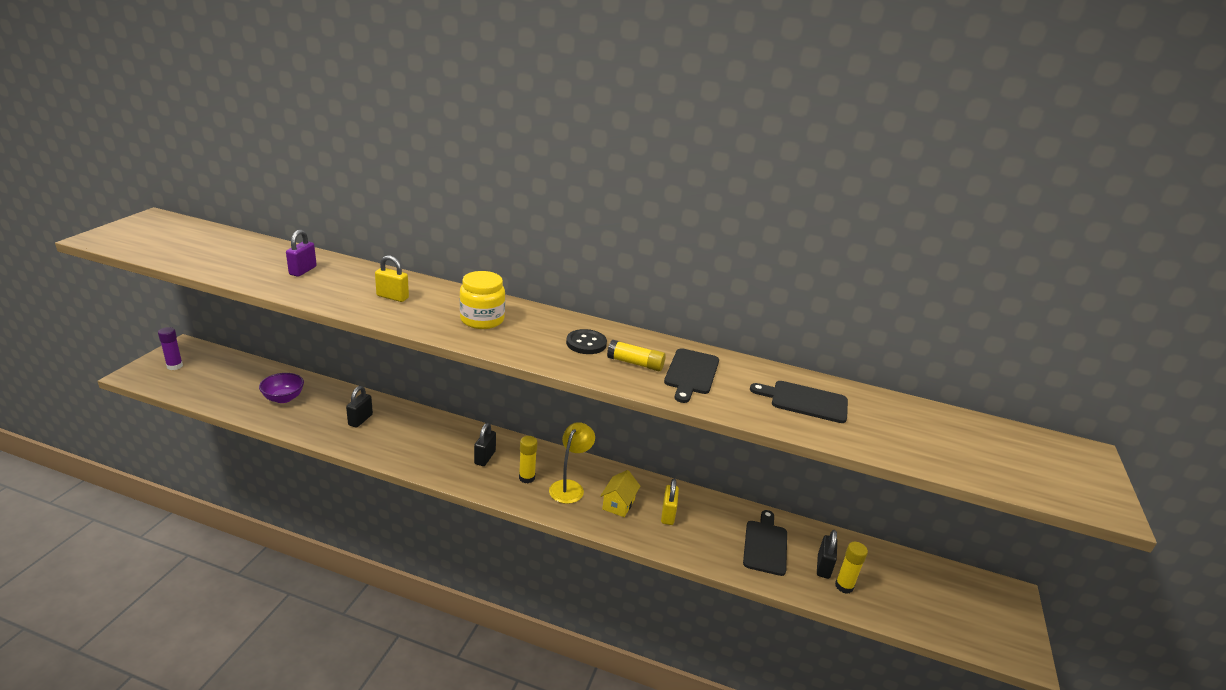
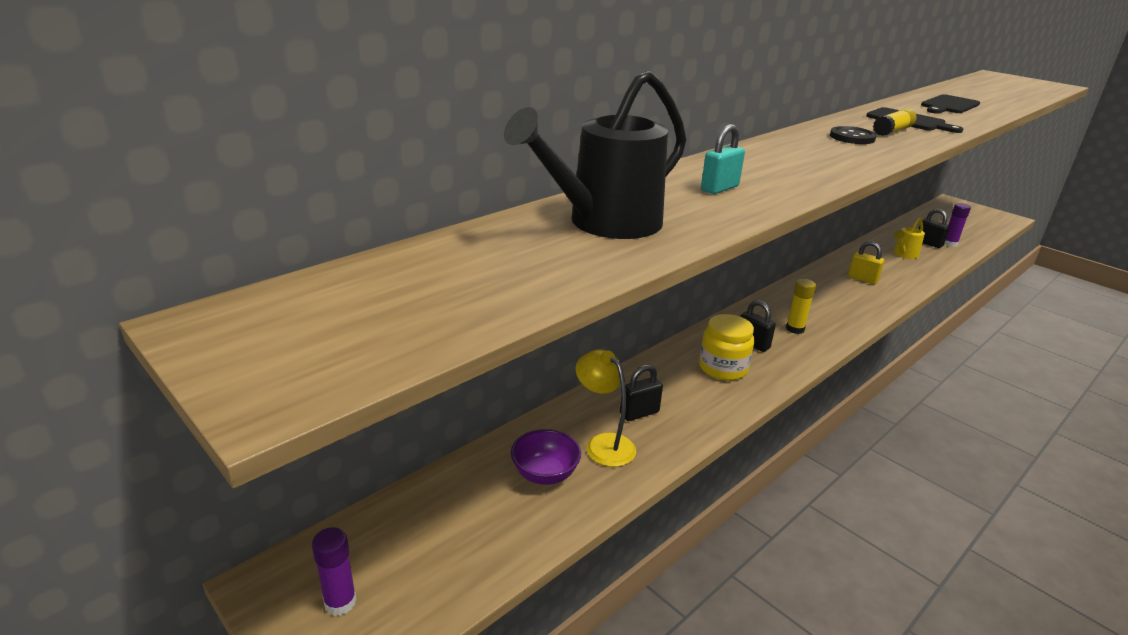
camera: 60 degrees left, 0 degrees up
purple padlock [286,230,317,277] -> black watering can [504,70,686,239]
black padlock [346,386,373,428] -> black padlock turned 75 degrees counterclockwise [620,365,663,421]
yellow padlock [375,255,409,302] -> turquoise padlock [701,124,745,194]
yellow jar [460,271,505,329] -> yellow jar moved to [699,314,754,381]
yellow lamp [549,422,595,504] -> yellow lamp moved to [575,349,636,467]
yellow house [600,470,640,517] -> none
black cutting board [743,510,787,576] -> yellow watering can [893,217,925,259]
yellow glue stick [835,542,868,594] -> purple glue stick [944,203,971,247]

